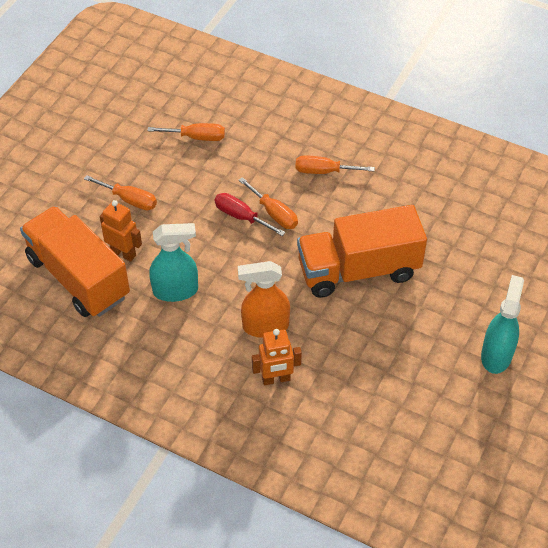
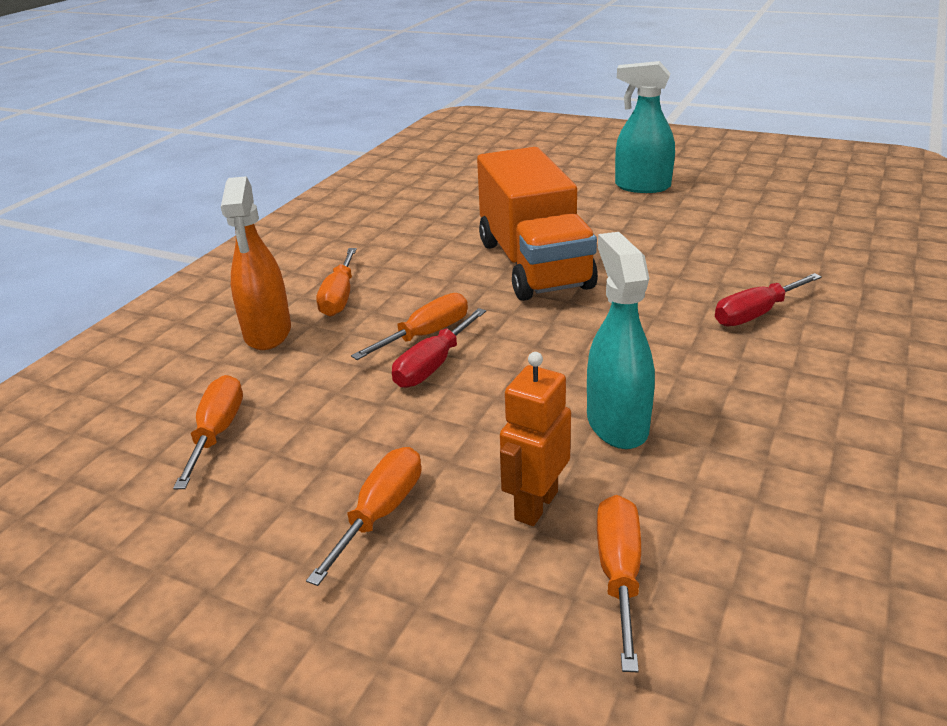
camera: 90 degrees left, 20 degrees down
orange truck [20,206,130,317] -> orange screwdriver [597,495,641,672]
orange spray bottle [238,261,290,338] -> orange spray bottle moved to [221,176,291,350]
orange robot [252,329,302,385] -> red screwdriver [715,273,822,326]

